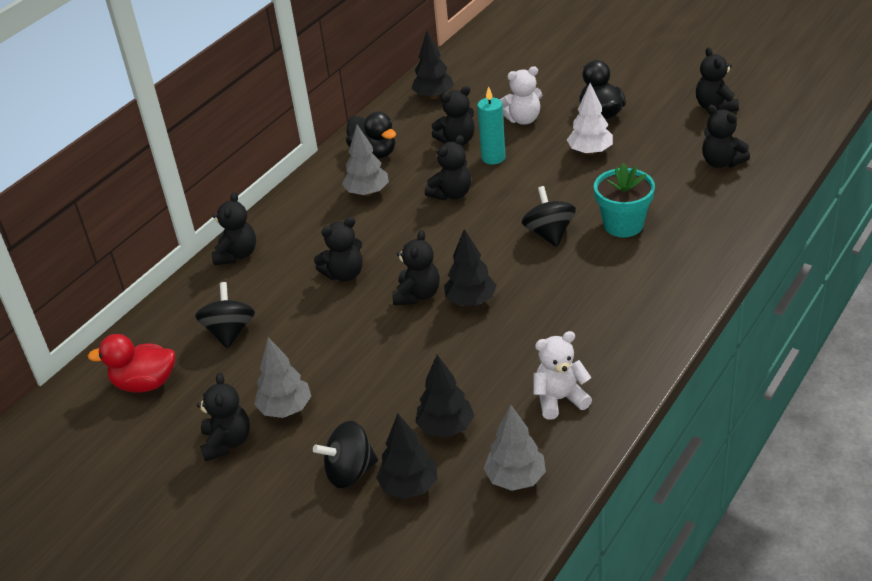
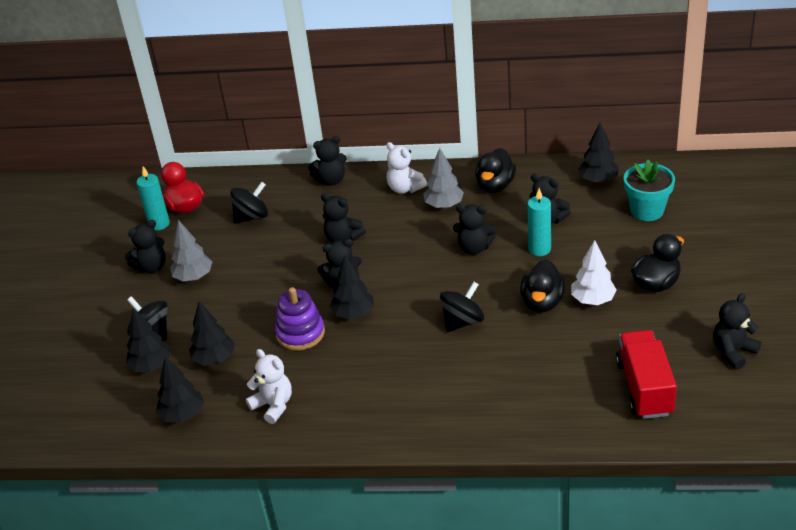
camera: 60 degrees right, 0 degrees up
grey tree [483,405,546,491] -> black tree [156,357,204,423]
white teddy bear [500,66,542,125] -> white teddy bear moved to [387,142,427,194]
turquoise flower pot [594,163,655,237] -> turquoise flower pot moved to [624,160,675,221]
black teddy bear [702,105,750,168] -> red truck [616,330,677,419]
none -> turquoise candle [136,166,170,230]
none -> purple stacking toy [275,287,325,351]
none -> black duck [520,260,566,313]

